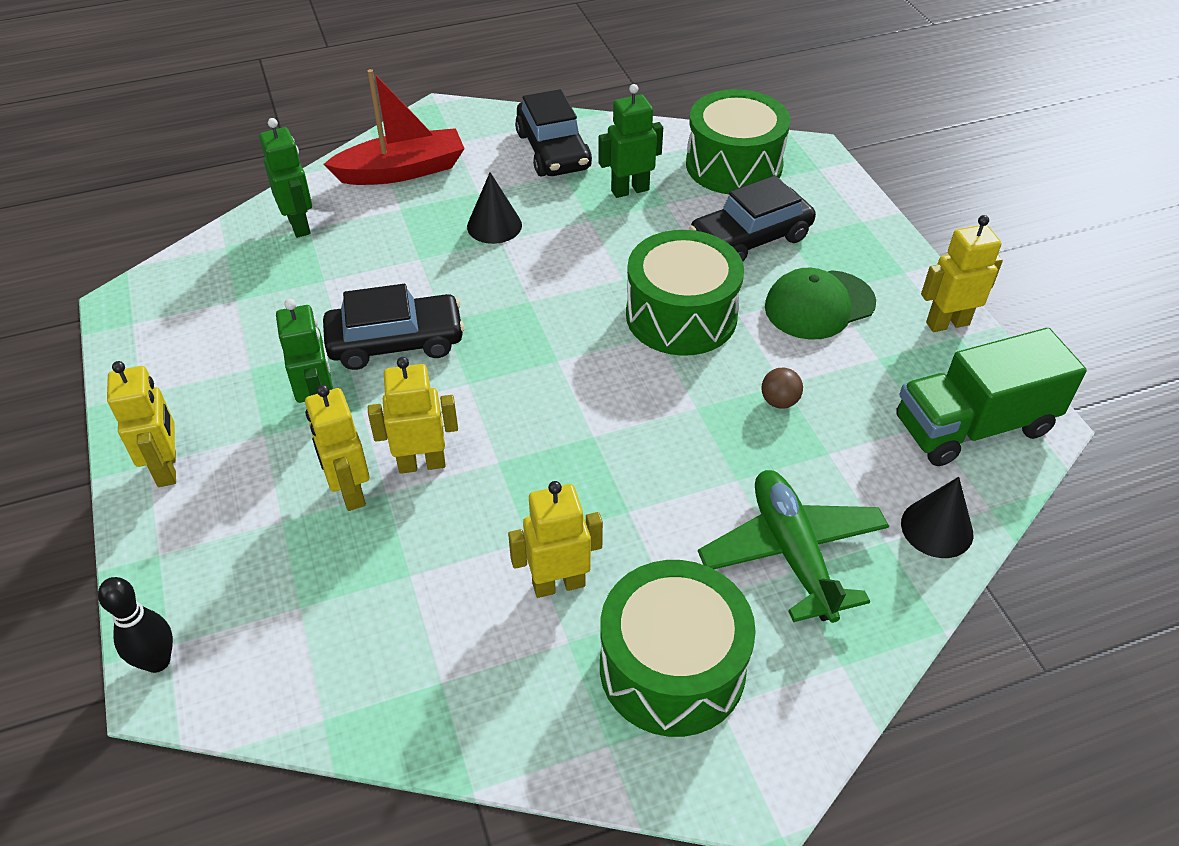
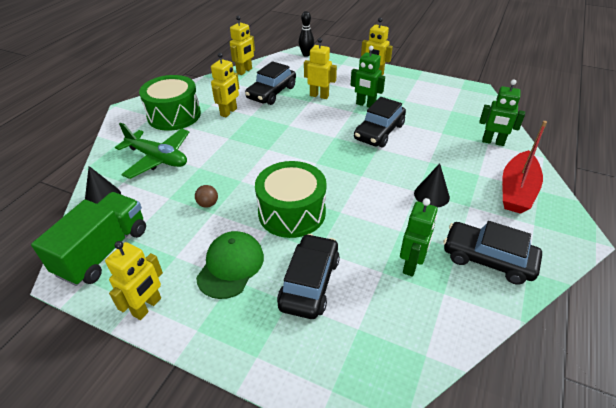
camera: 135 degrees right, 5 degrees down
yellow robot [368,357,458,474] -> yellow robot moved to [230,16,255,75]
green drum [686,89,790,194] -> none
none -> black car [245,61,296,105]

